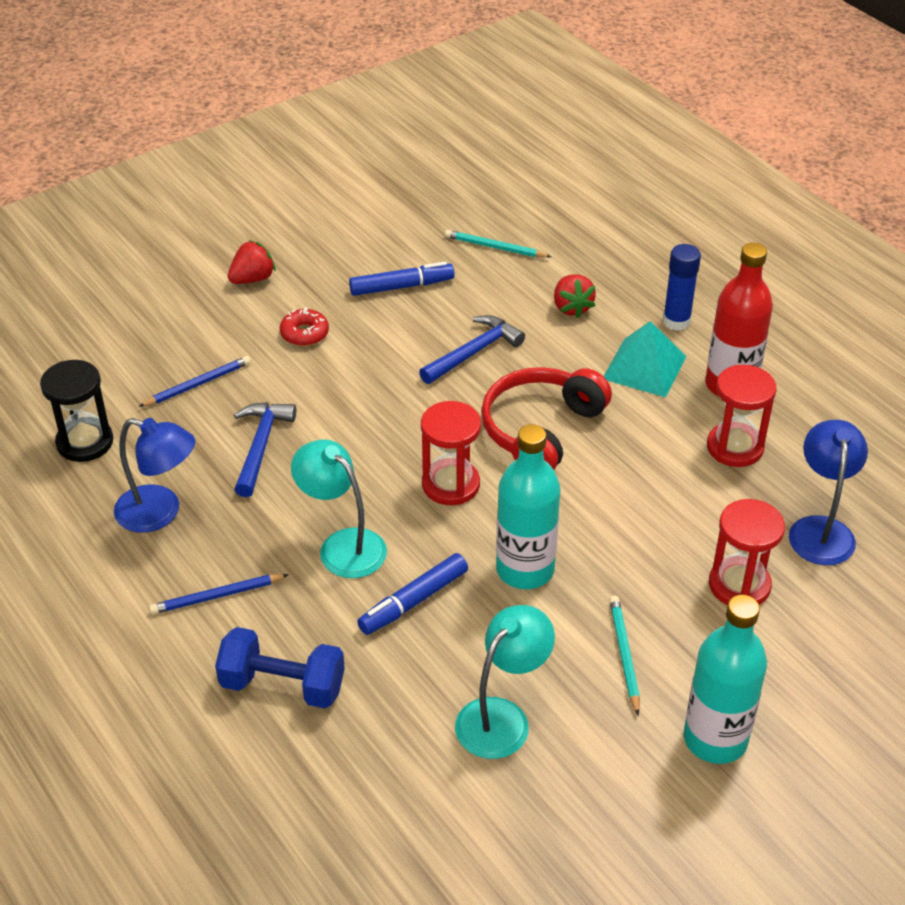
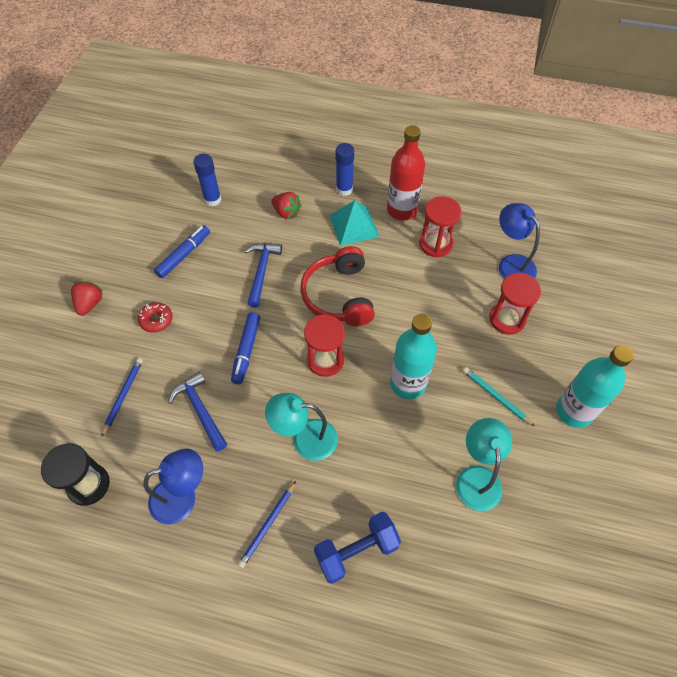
camera: 40 degrees left, 15 degrees up
blue marker [357,553,468,635] -> blue marker moved to [231,312,260,385]
turquoise pencil [445,230,551,258] -> blue glue stick [193,154,222,206]

